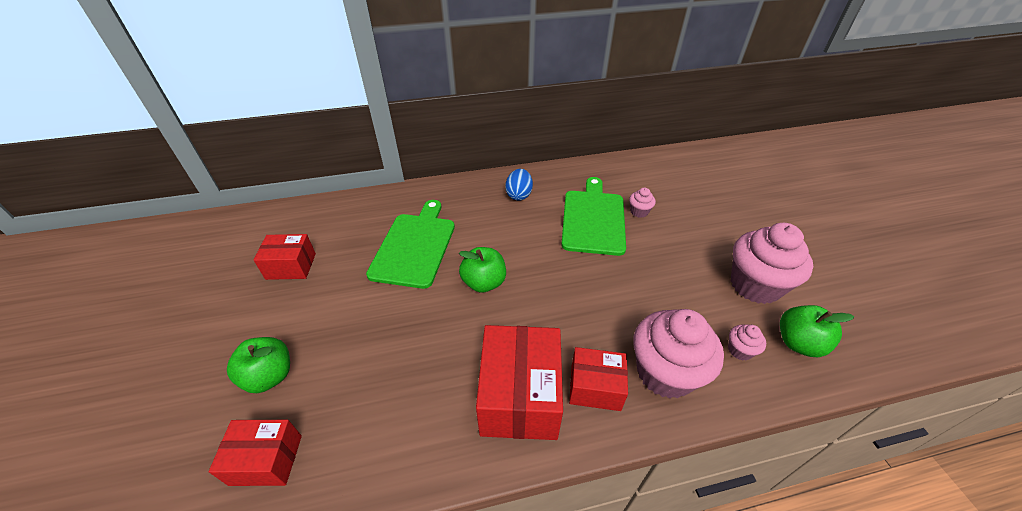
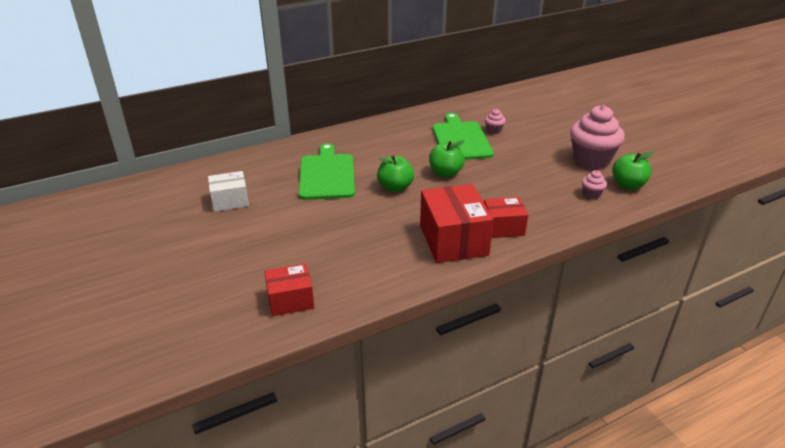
camera: 15 degrees left, 10 degrees down
green apple [227,337,290,393] -> green apple moved to [429,140,465,177]
red box [254,234,316,280] -> white box [208,171,249,212]
blue egg [505,169,533,200] -> none
pink cupcake [633,309,724,399] -> none

